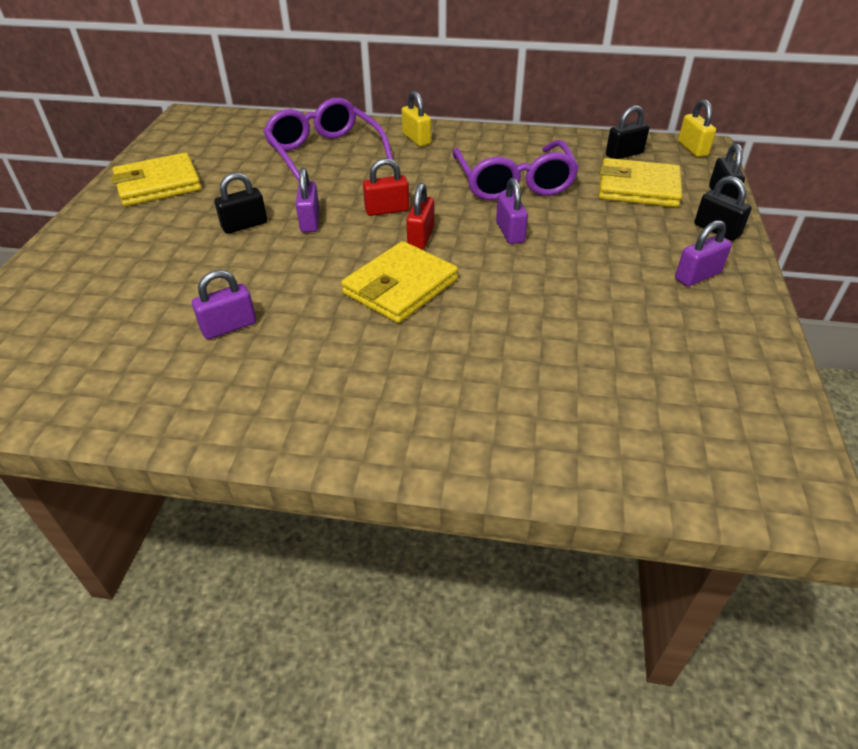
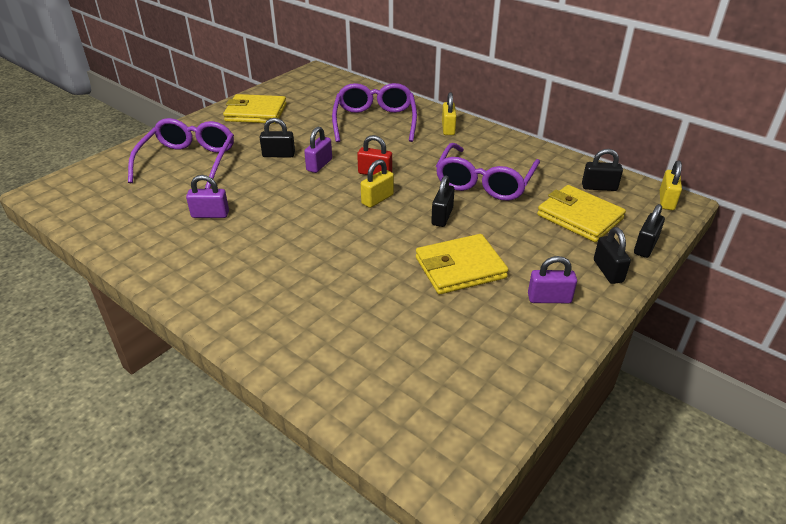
camera: 30 degrees right, 5 degrees down
yellow wallet [341,241,458,323] -> yellow wallet moved to [416,234,508,294]
red padlock [406,183,434,249] -> yellow padlock [361,159,394,208]
purple padlock [496,178,528,244] -> black padlock [431,175,455,227]
none -> purple glasses [128,118,234,189]

